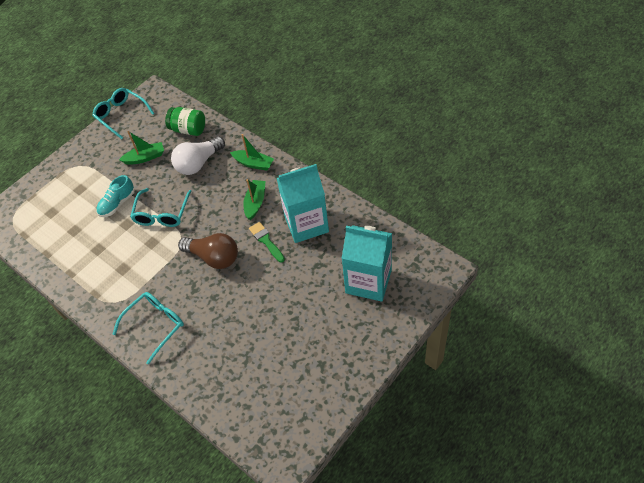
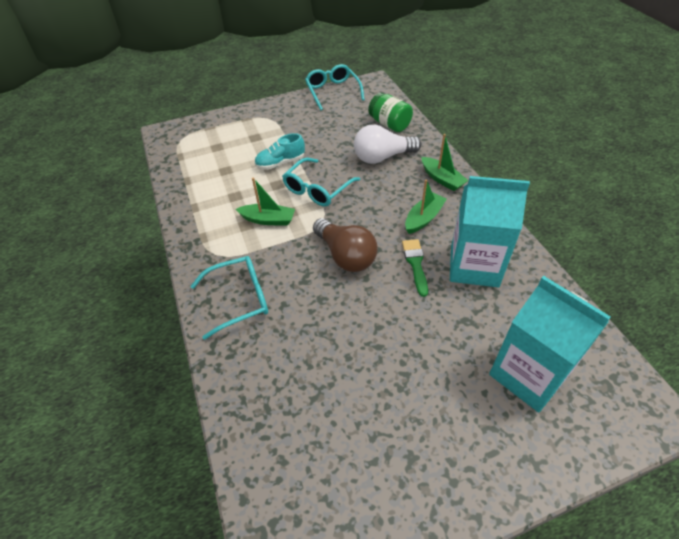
camera: 25 degrees right, 5 degrees down
green boat [119,131,164,165] -> green boat moved to [236,177,295,225]

